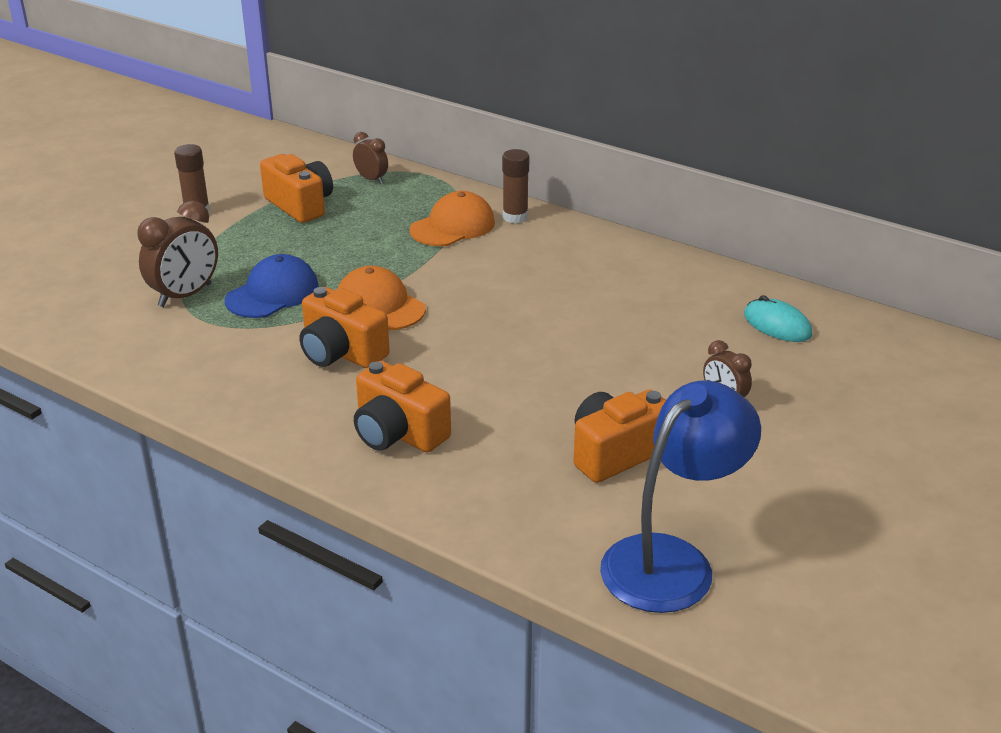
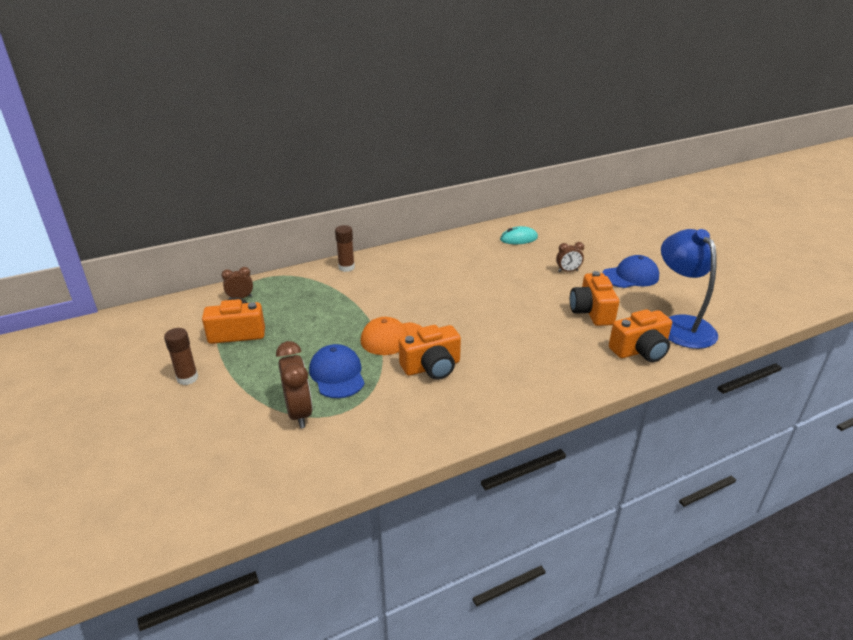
camera: 60 degrees left, 0 degrees up
orange camera [354,361,451,452] -> orange camera moved to [609,309,672,362]
orange cap [410,191,495,246] -> none
none -> blue cap [602,255,659,288]

